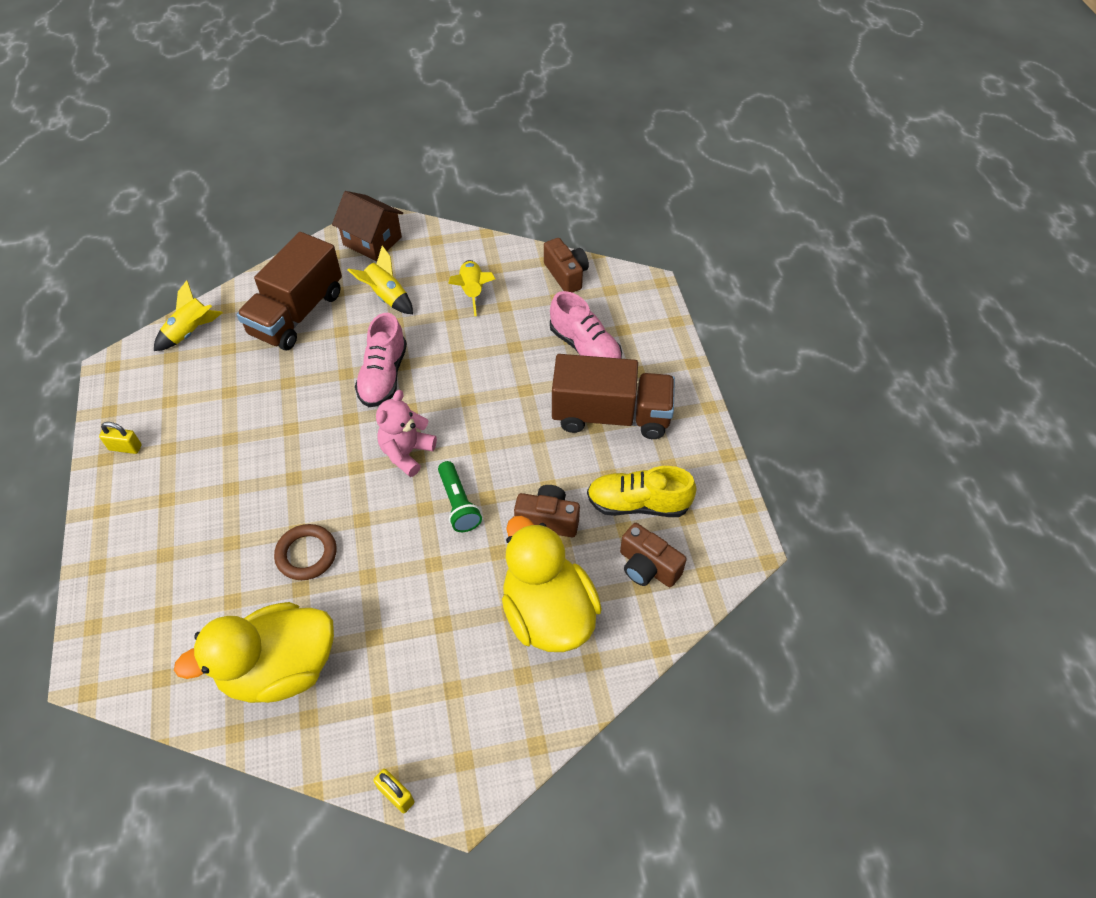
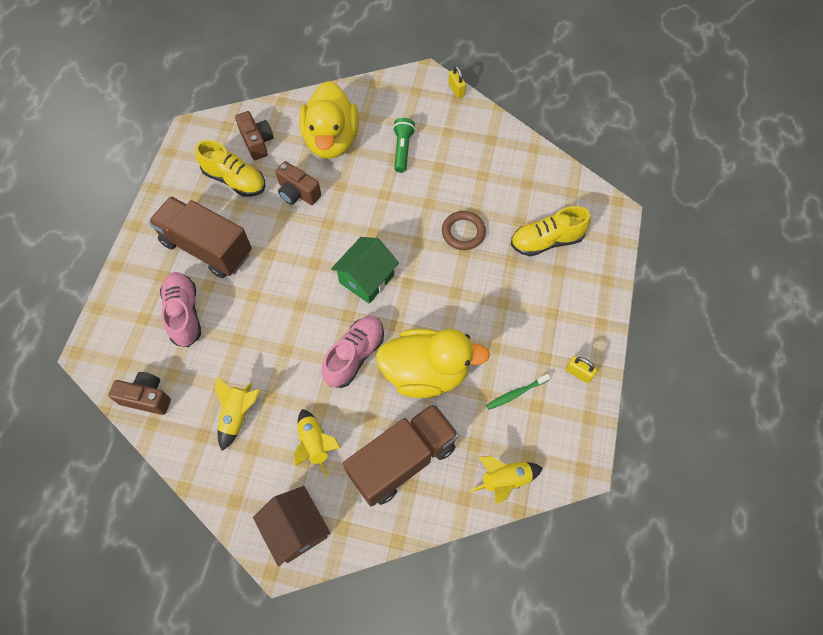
camera: 155 degrees left, 10 degrees up
yellow duck [174,602,334,703] -> yellow duck moved to [376,329,490,398]
pink teddy bear [376,390,437,477] -> green house [331,237,399,304]
green flashlight [438,461,482,532] -> green flashlight moved to [393,118,415,173]
brown camera [544,238,589,293] -> brown camera turned 105 degrees clockwise [108,372,171,415]
none -> green toothbrush [486,374,550,410]
none -> yellow shoe [511,206,591,256]

